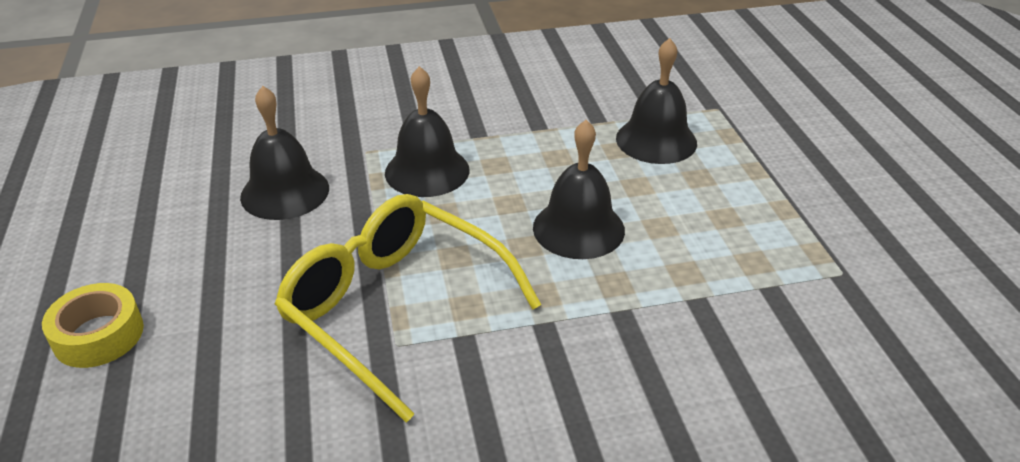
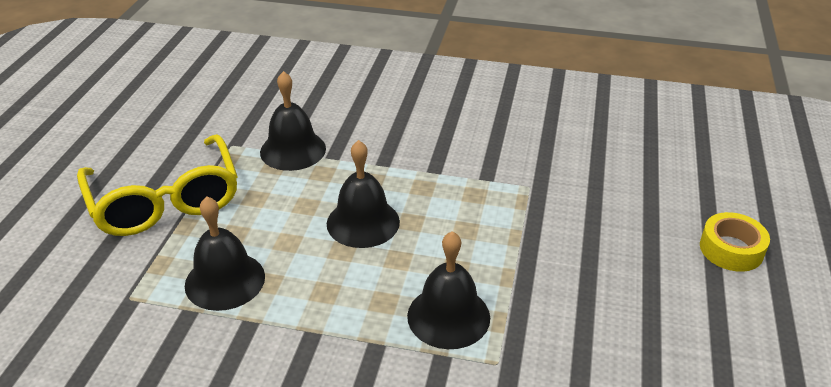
camera: 155 degrees left, 0 degrees up
black bell [240,86,329,220] -> black bell moved to [260,71,326,171]
yellow glasses [275,194,541,422] -> yellow glasses moved to [77,134,238,236]

